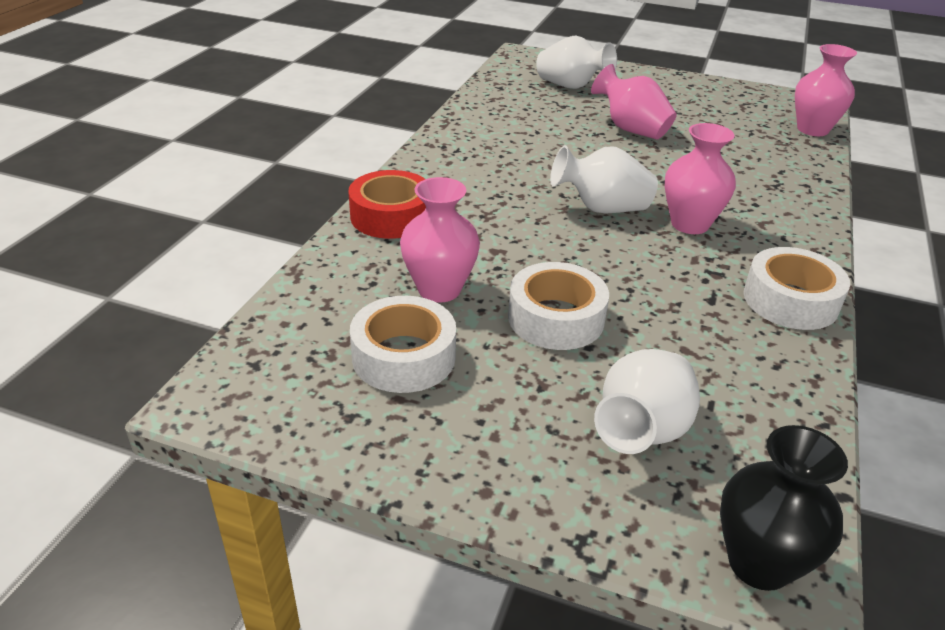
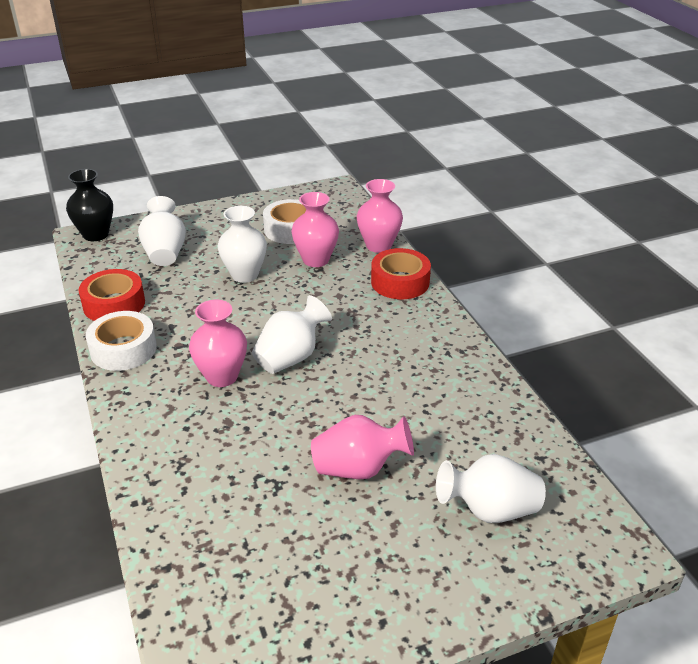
camera: 140 degrees right, 0 degrees up
white tape [508,262,609,350] -> white vase [218,206,267,283]
pink vase [795,44,857,136] -> pink vase moved to [357,179,403,253]
none -> red tape [79,269,145,321]

